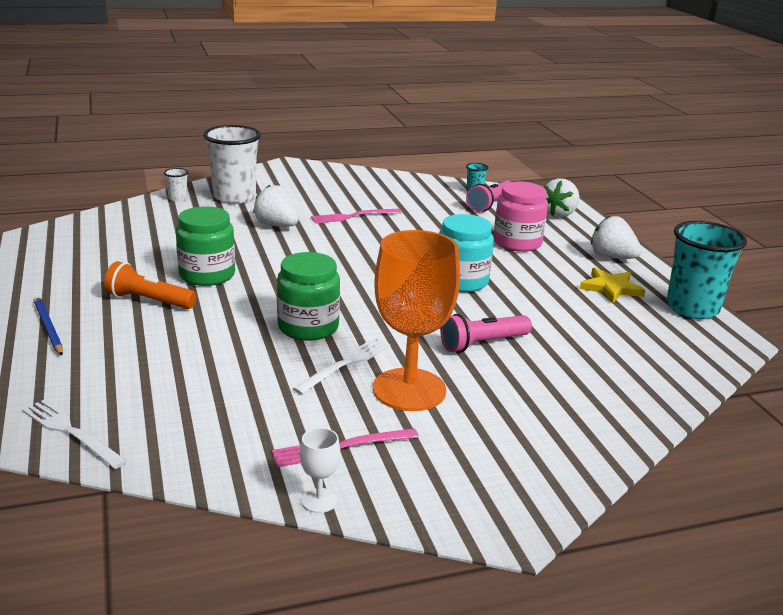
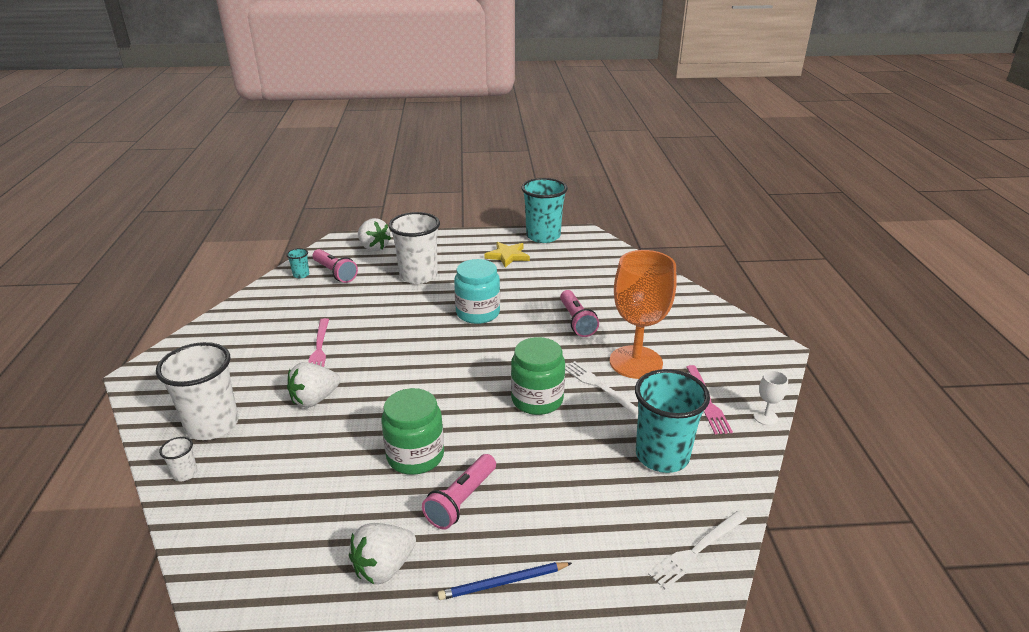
camera: 75 degrees left, 5 degrees up
orange flashlight [104,261,196,309] -> pink flashlight [422,454,496,530]
pink jar [493,182,548,252] -> white cup [389,212,440,284]
white strawberry [591,216,642,259] -> white strawberry moved to [349,523,416,584]
none -> turquoise cup [635,369,710,473]

